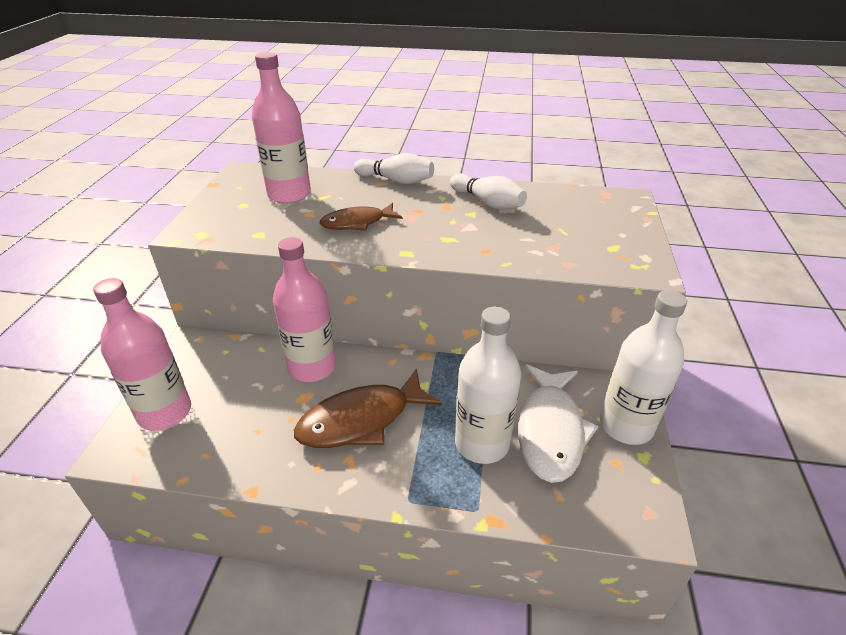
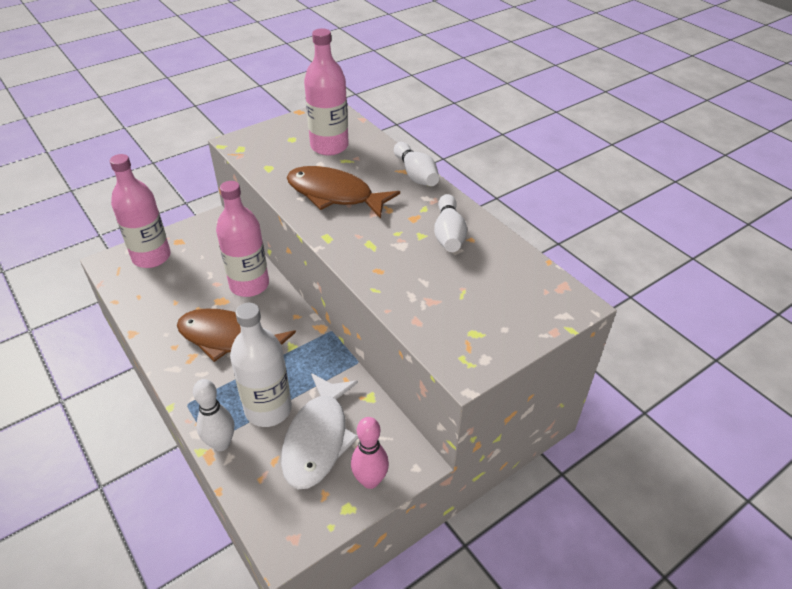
camera: 45 degrees right, 5 degrees up
brown fish [319,203,403,231] -> brown fish [287,166,400,219], size x1.59
white fish [518,364,599,483] -> white fish turned 45 degrees counterclockwise [281,373,358,489]
white bottle [600,290,687,445] -> pink bowling pin [351,417,389,489]
none -> white bowling pin [193,379,234,451]

